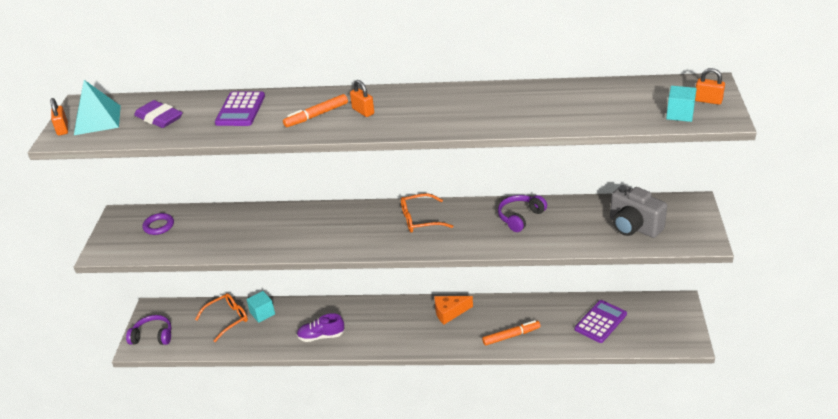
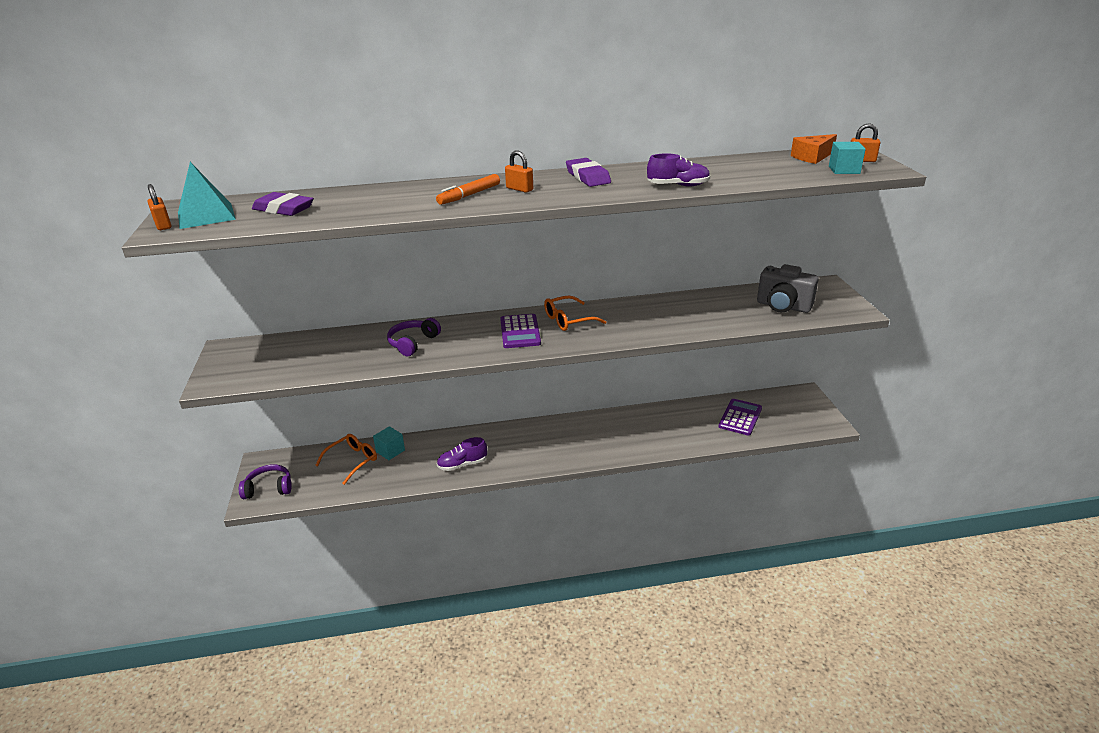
camera: 15 degrees left, 5 degrees down
purple ring [142,213,174,235] -> none
purple calculator [215,91,265,126] -> purple calculator moved to [500,314,541,348]
orange cheese [434,296,473,325] -> orange cheese moved to [791,134,837,164]
orange marker [482,320,540,346] -> none
purple headphones [498,195,547,232] -> purple headphones moved to [387,318,441,356]
none -> purple eraser [566,158,611,187]
none -> purple shoe [647,154,710,186]

